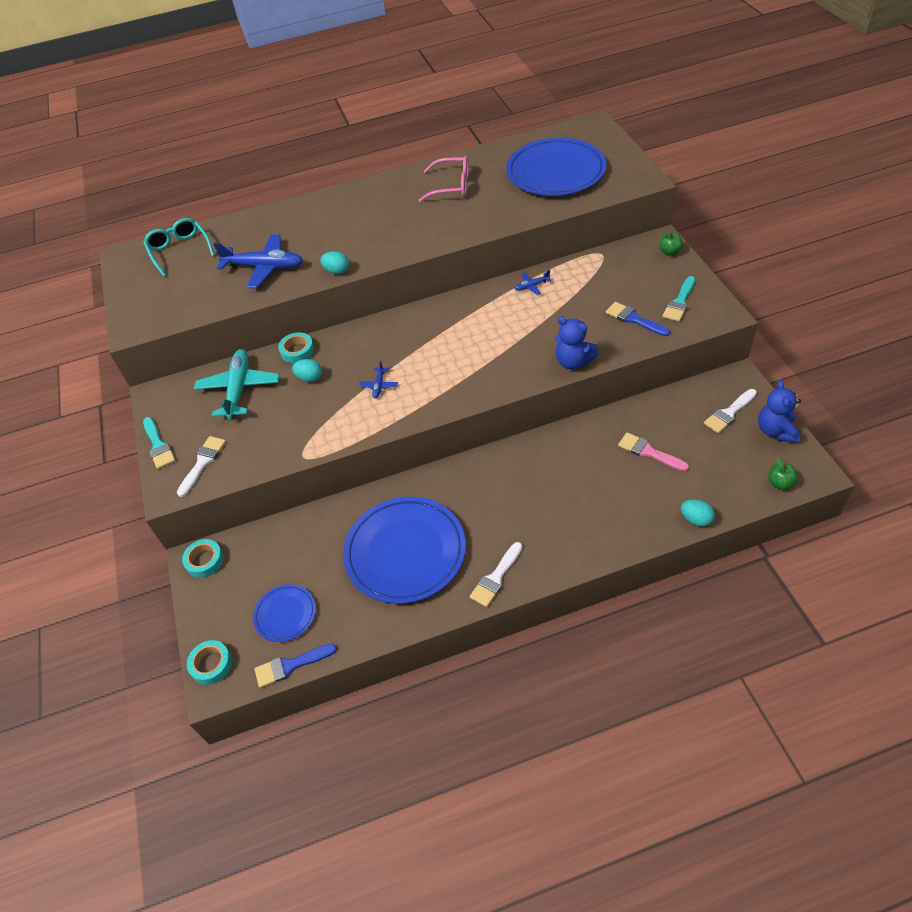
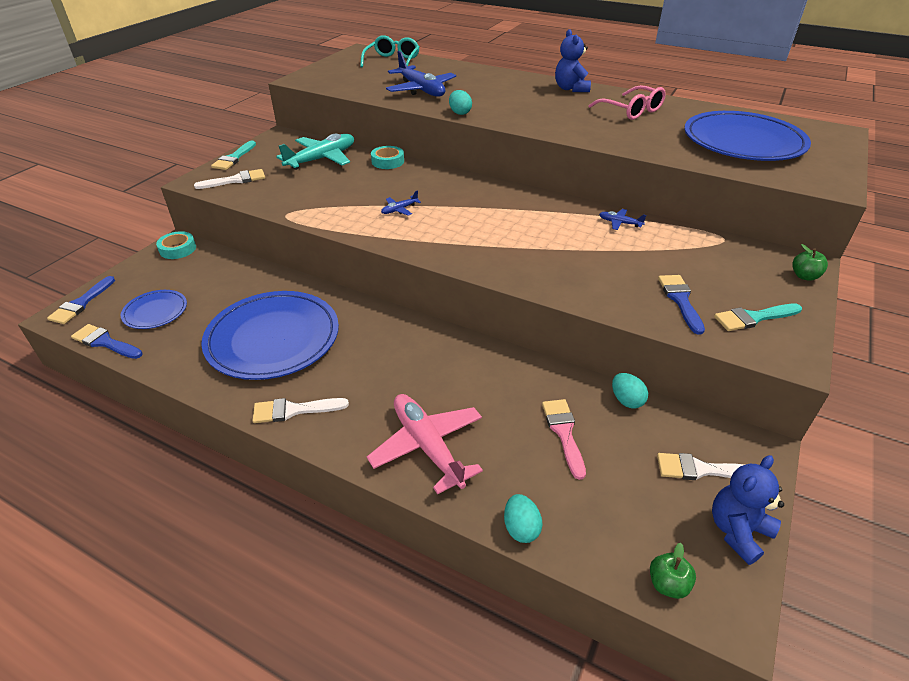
camera: 40 degrees right, 10 degrees down
turquoise tape [187,640,232,685] -> blue brush [47,276,115,324]
turquoise egg [292,359,322,382] -> turquoise egg moved to [612,373,648,408]
blue teddy bear [555,316,599,369] -> blue teddy bear moved to [555,29,591,92]
none -> pink plane [367,394,483,494]

